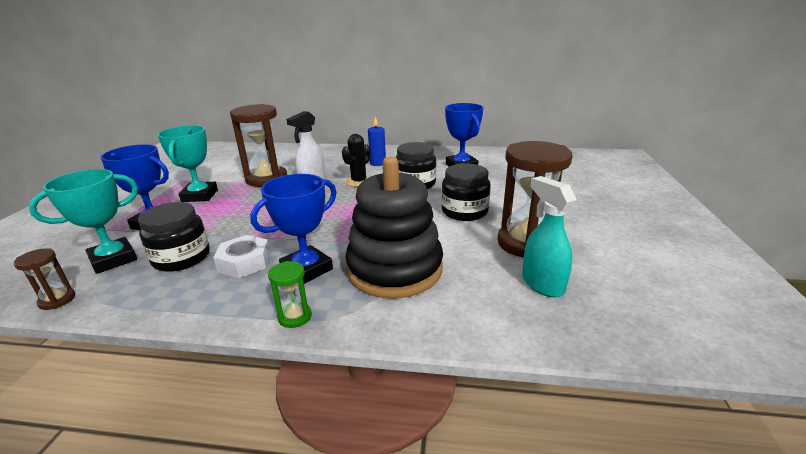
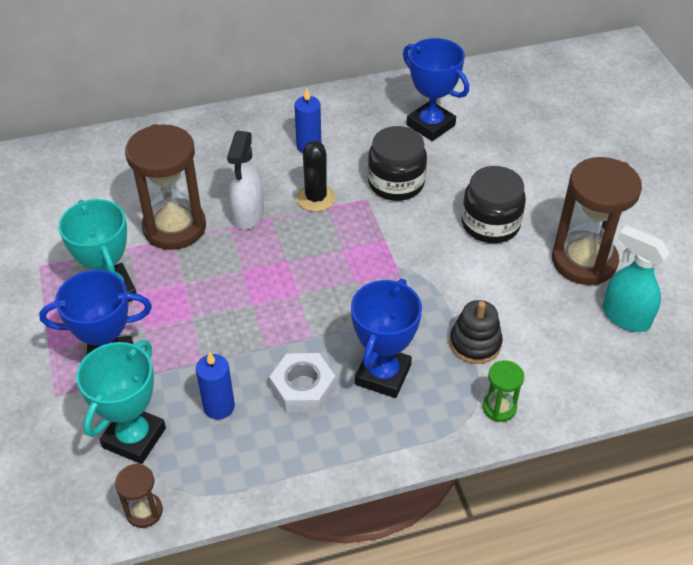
camera: 25 degrees left, 20 degrees up
black jar [138,202,210,272] -> blue candle [196,352,235,419]
green hourglass [268,261,312,328] -> green hourglass moved to [483,360,524,422]
black stacking toy [345,157,443,299] -> black stacking toy [450,300,503,364], size x0.48

